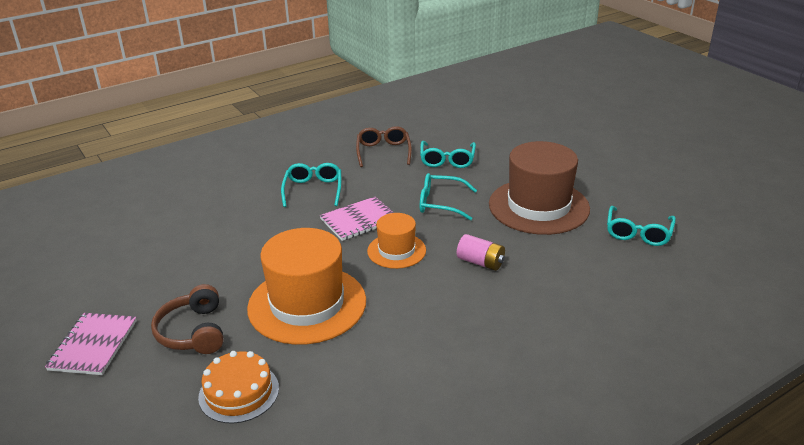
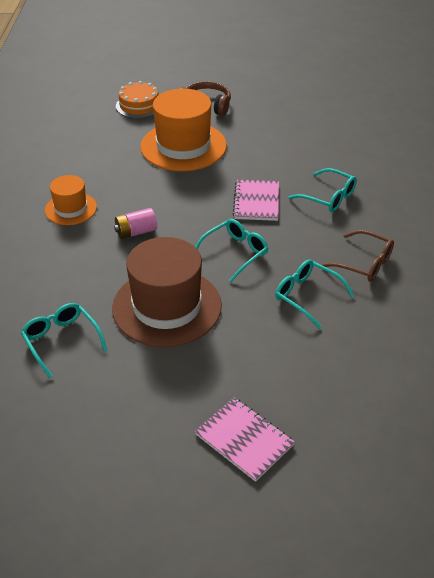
camera: 125 degrees right, 10 degrees up
pink notebook [45,313,137,375] -> pink notebook moved to [195,397,295,482]
orange hat [367,213,426,269] -> orange hat moved to [45,175,97,225]

